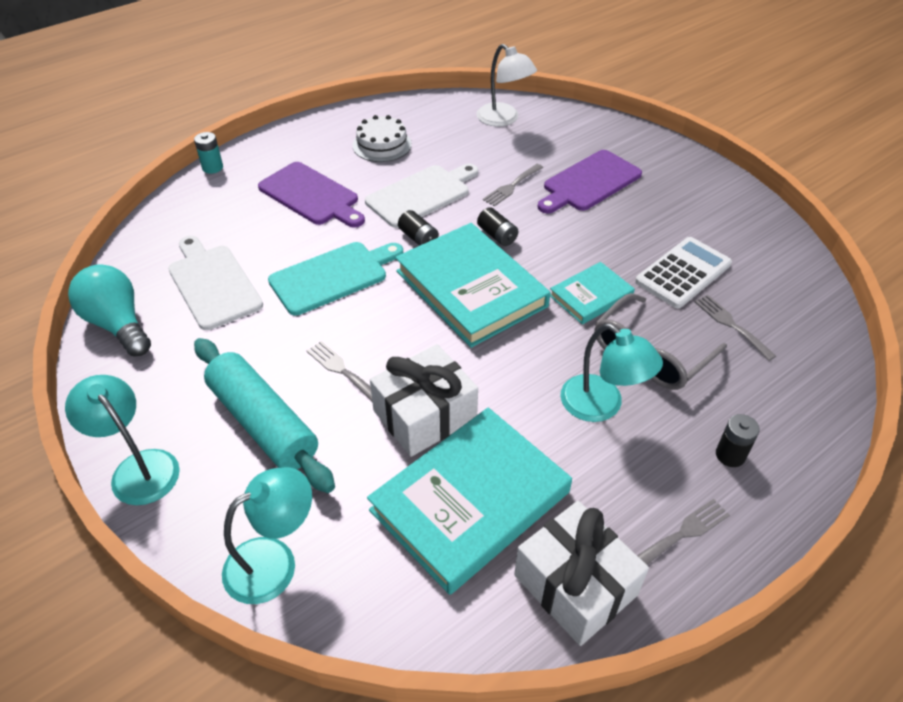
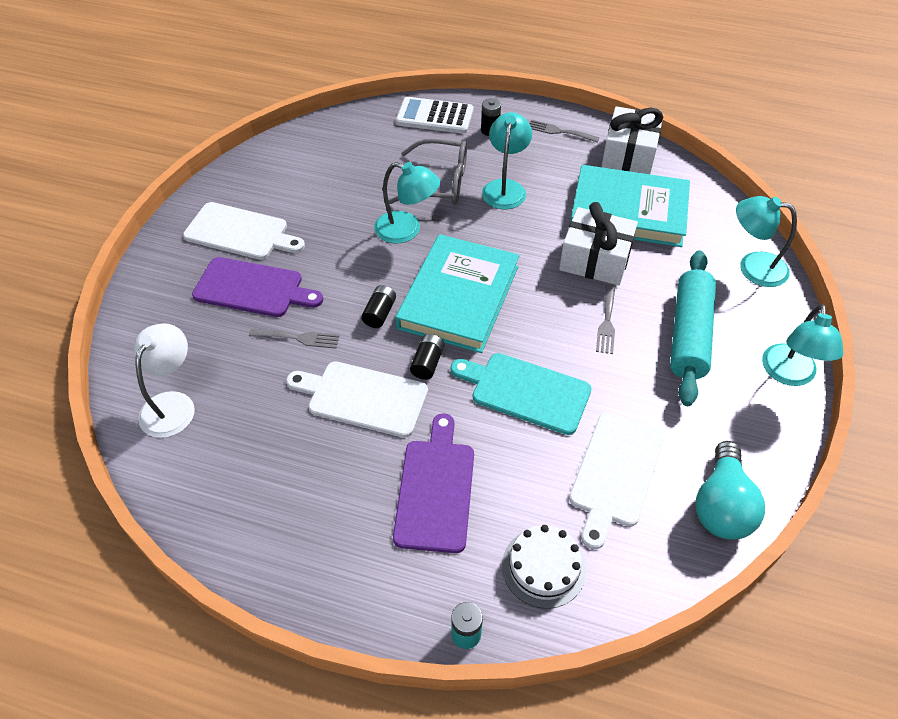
camera: 125 degrees left, 5 degrees up
white cake [353,115,412,162] -> white cake moved to [502,525,586,609]
turquoise book [550,262,635,324] -> turquoise lamp [374,162,440,243]
white calculator [635,237,732,308] -> white calculator moved to [396,97,474,134]
grey fork [695,295,776,361] -> none
none -> white cutting board [183,202,305,260]

